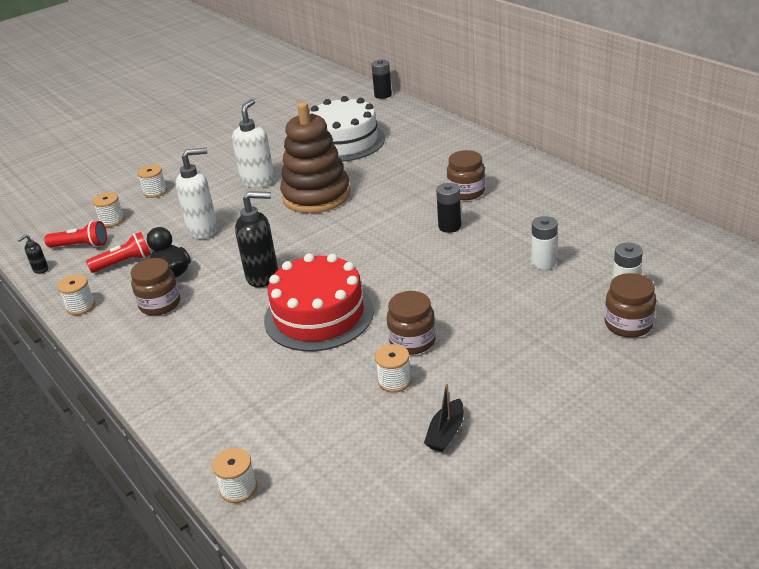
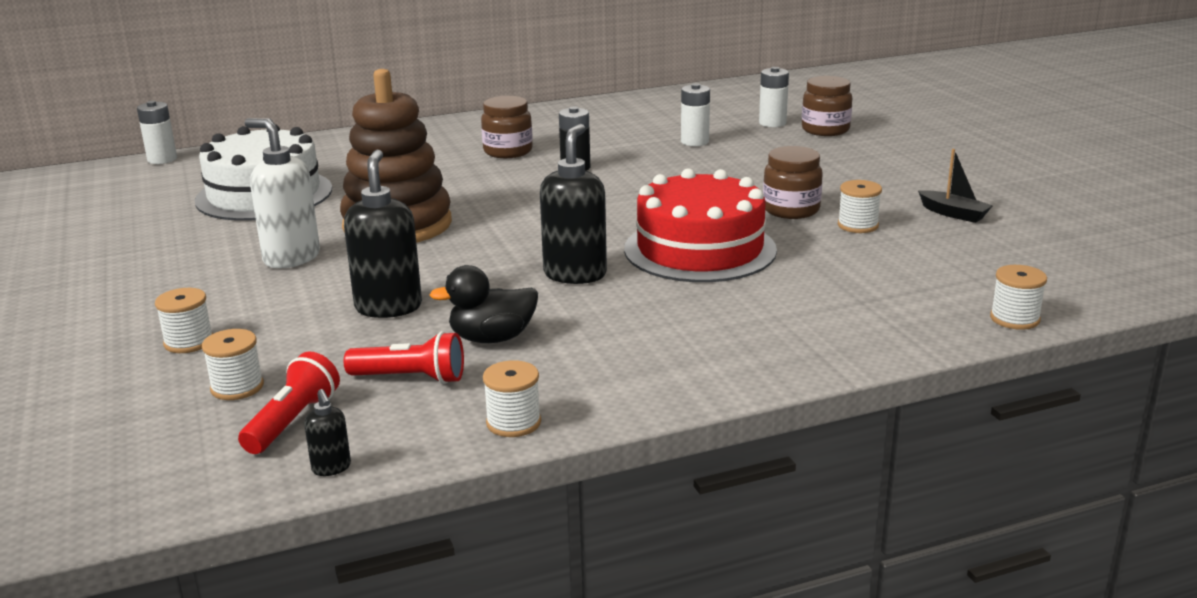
camera: 75 degrees left, 10 degrees down
red flashlight [86,232,151,273] -> red flashlight turned 105 degrees clockwise [344,331,464,384]
brown jar [130,258,180,316] -> none
white soap dispenser [176,148,218,239] -> black soap dispenser [344,149,422,318]
black battery [371,60,392,99] -> white battery [137,101,177,164]

